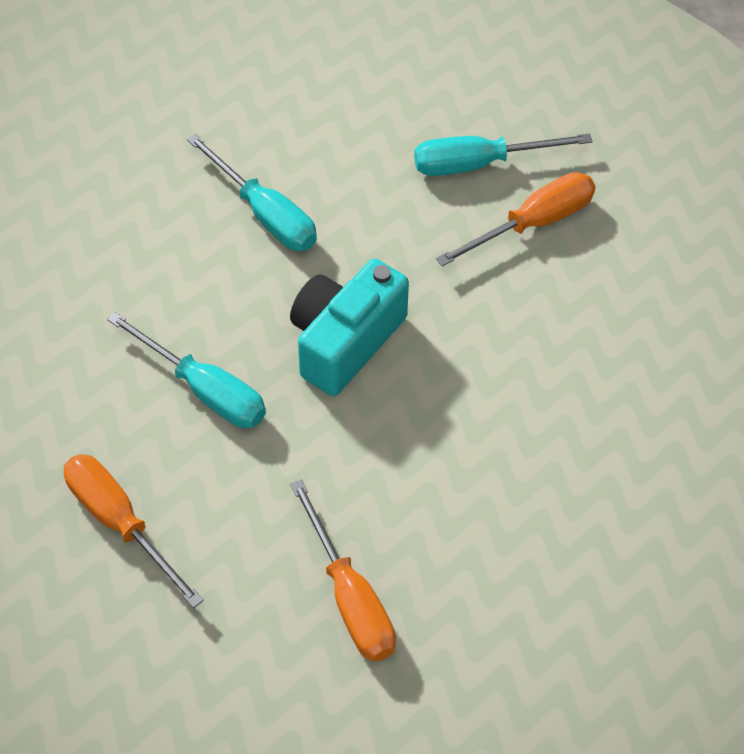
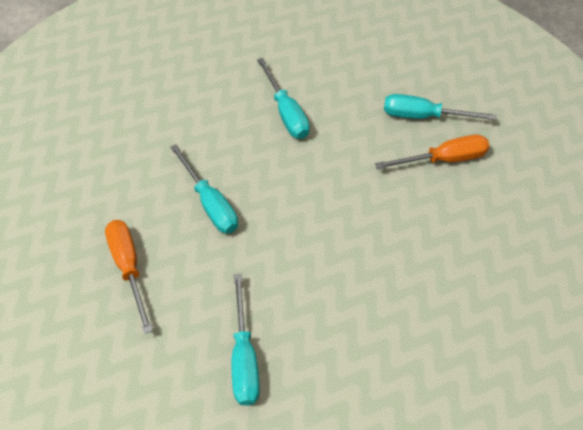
camera: 20 degrees right, 0 degrees up
turquoise camera [290,259,409,396] -> none
orange screwdriver [290,479,396,662] -> turquoise screwdriver [231,274,260,405]

